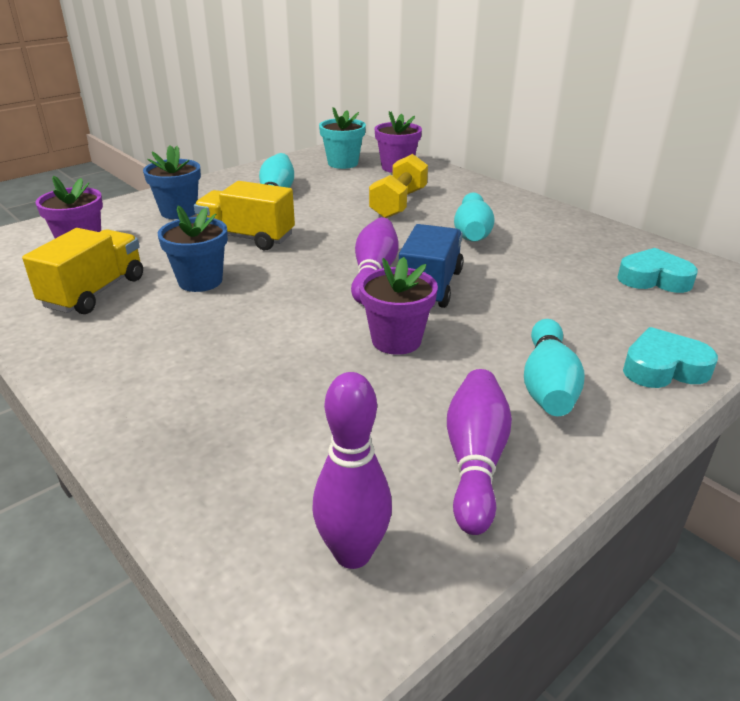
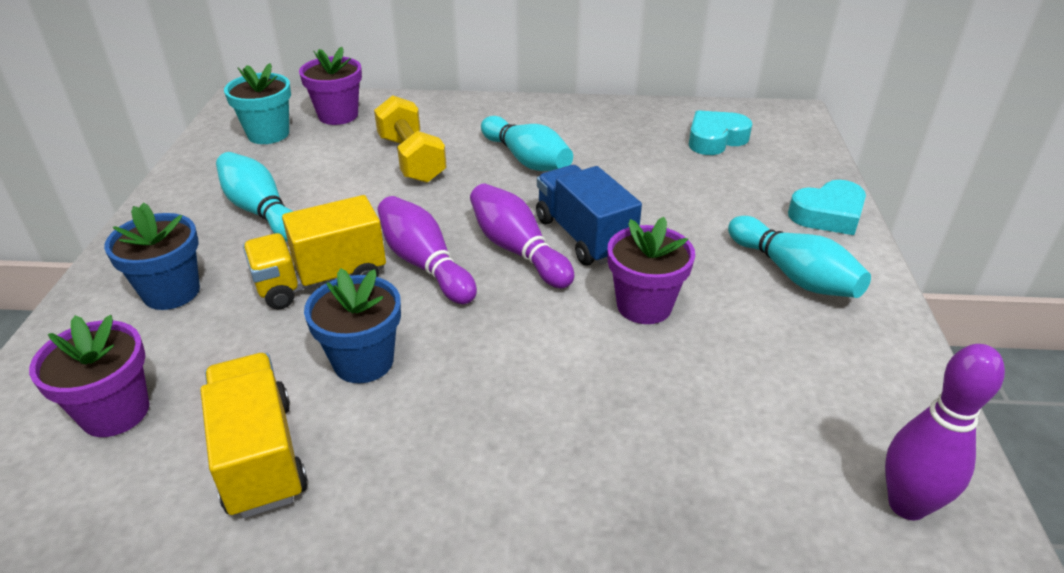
camera: 45 degrees left, 5 degrees up
purple bowling pin [447,369,512,535] -> purple bowling pin moved to [378,196,477,304]
turquoise heart [623,327,718,388] -> turquoise heart turned 150 degrees counterclockwise [788,180,866,235]

